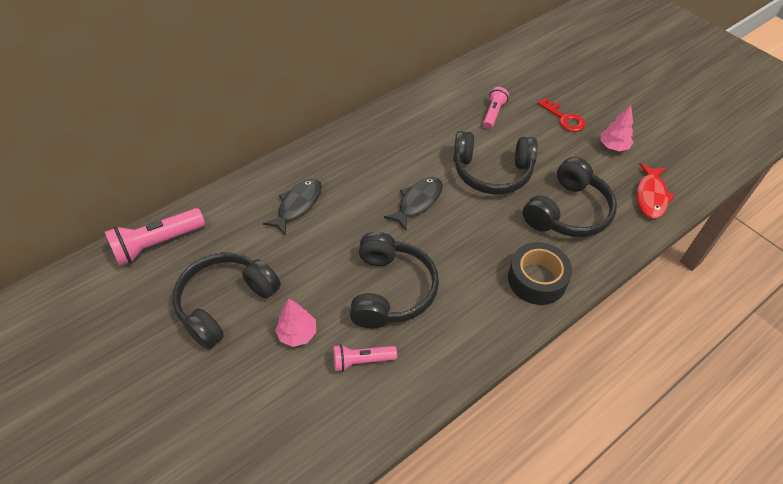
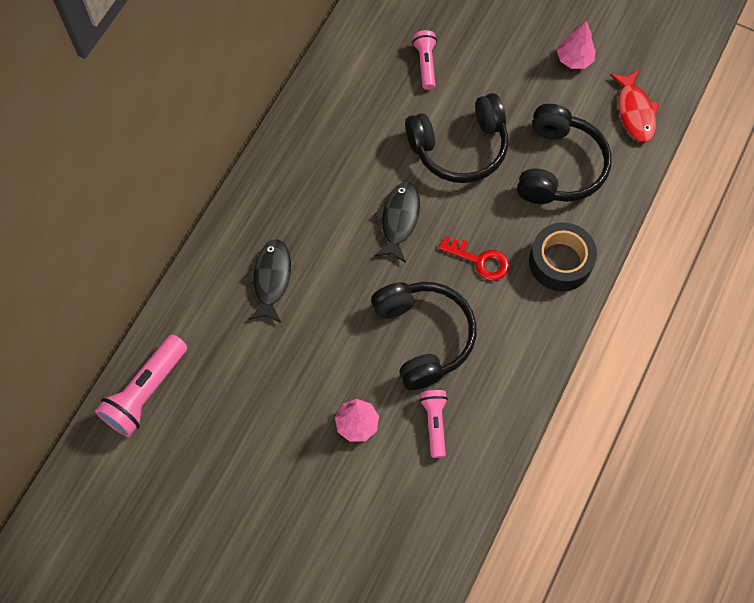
camera: 25 degrees left, 15 degrees up
black headphones [172,252,281,350] -> none
pink flashlight [333,344,397,372] -> pink flashlight turned 120 degrees clockwise [420,390,448,458]
red key [538,98,585,132] -> red key moved to [438,236,509,281]

